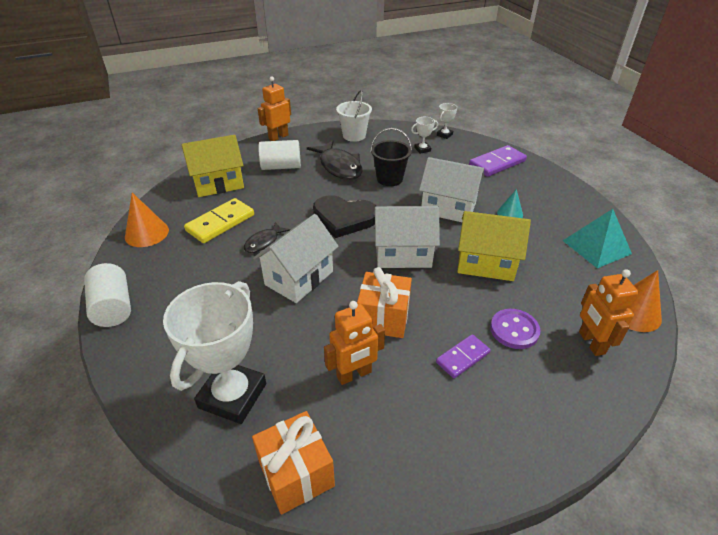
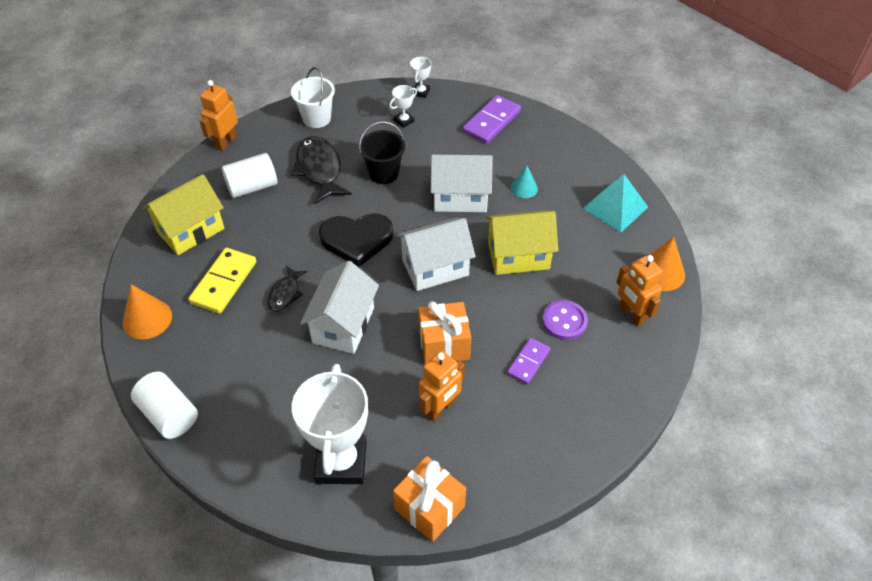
camera: 20 degrees left, 10 degrees up
black fish [307,140,362,180] -> black fish turned 150 degrees counterclockwise [291,136,352,204]

